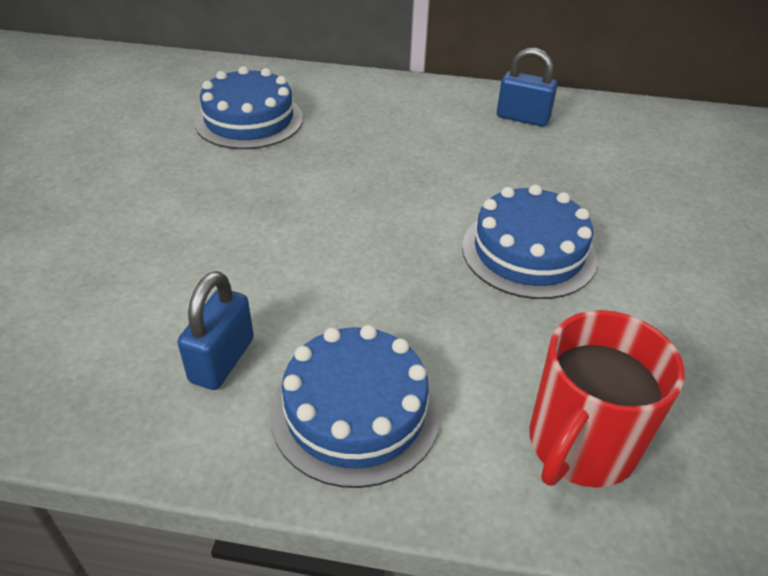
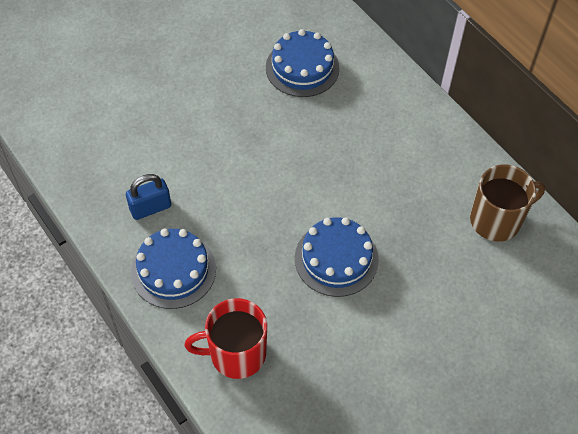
camera: 45 degrees right, 15 degrees up
blue padlock [497,48,558,127] -> none
none -> brown mug [470,165,545,242]

